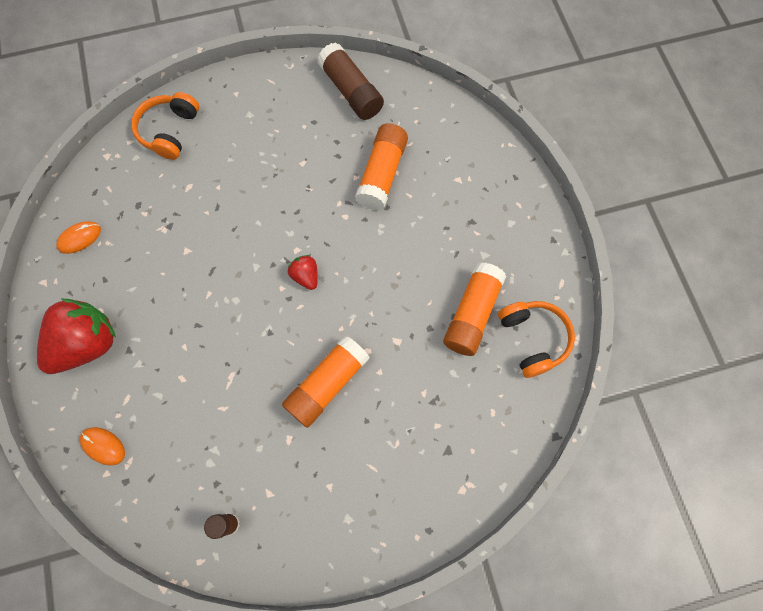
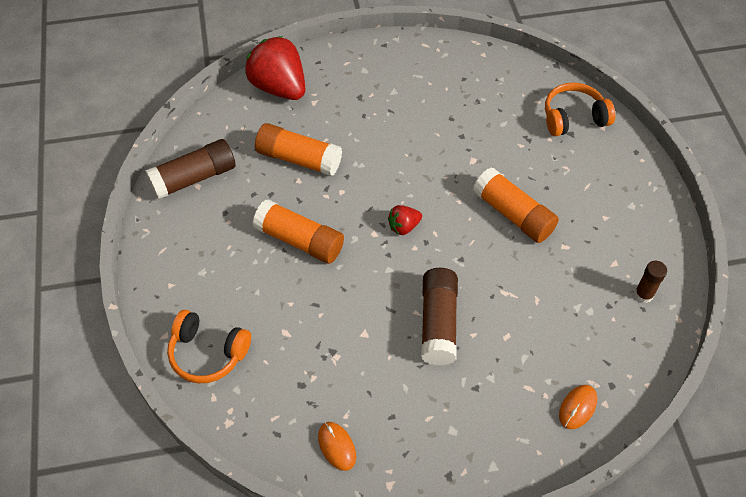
camera: 85 degrees left, 15 degrees down
red strawberry [37,299,116,374] -> red strawberry moved to [245,36,305,100]
orange glue stick [443,262,506,356] -> orange glue stick moved to [253,199,344,264]
orange headphones [498,301,575,378] -> orange headphones moved to [545,82,615,136]
none -> brown glue stick [421,268,458,366]

